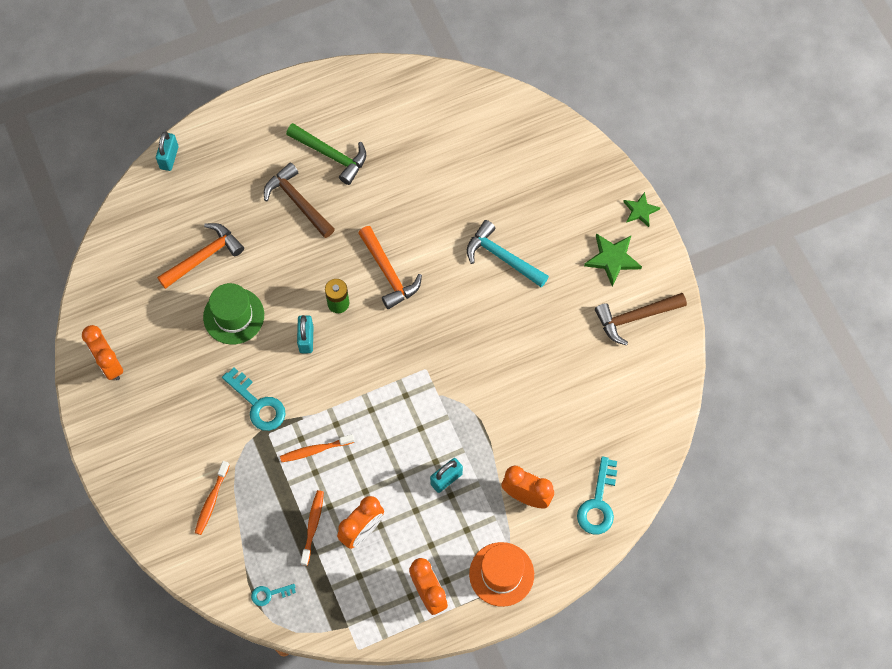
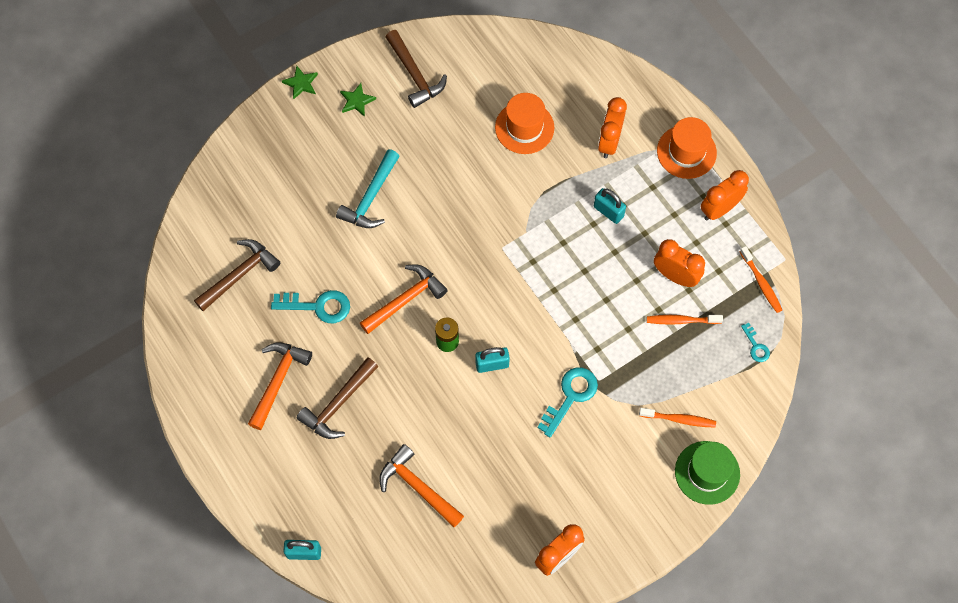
camera: 100 degrees left, 0 degrees up
green hat [203,283,264,344] -> green hat moved to [675,441,740,505]
orange toothbrush [280,434,354,462] -> orange toothbrush moved to [740,246,782,313]
green hammer [286,123,366,185] -> orange hammer [248,342,312,430]
turquoise key [577,456,617,534] -> turquoise key moved to [271,290,350,323]
green star [584,233,642,286] -> green star [340,83,376,117], size x0.66
none -> brown hammer [194,239,280,311]
none -> orange hat [495,93,554,154]

